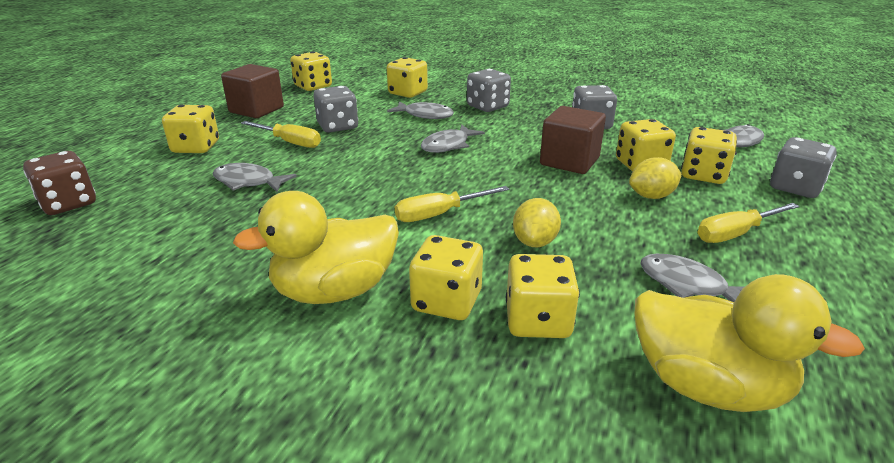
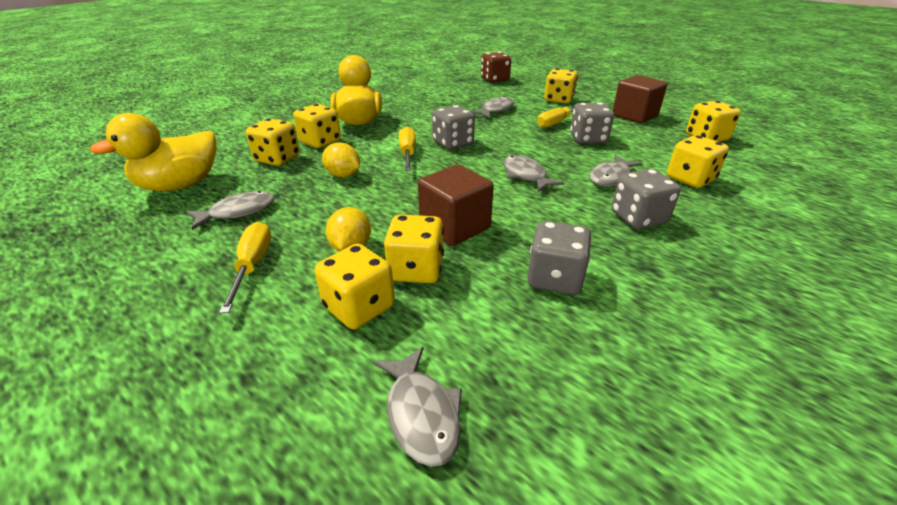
camera: 110 degrees right, 5 degrees up
grey dice [770,137,837,198] -> grey dice moved to [432,105,475,150]

